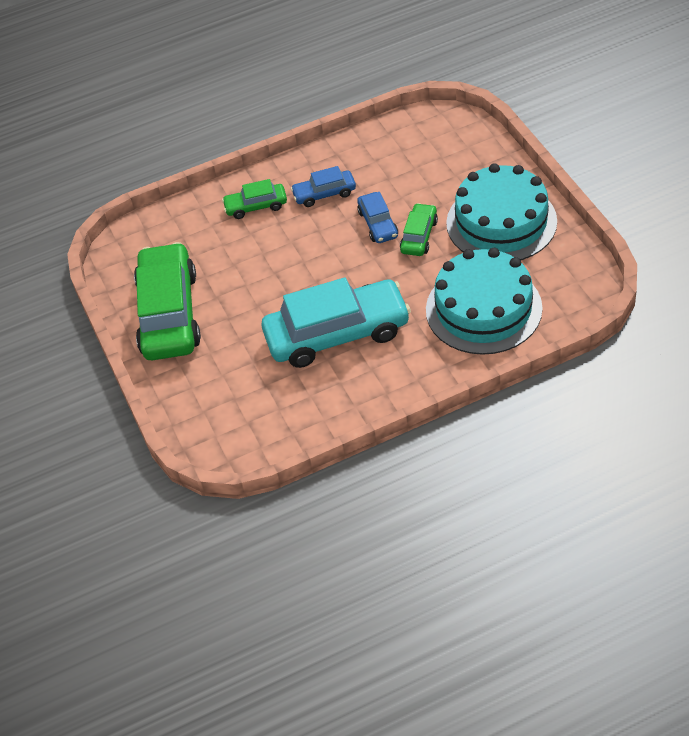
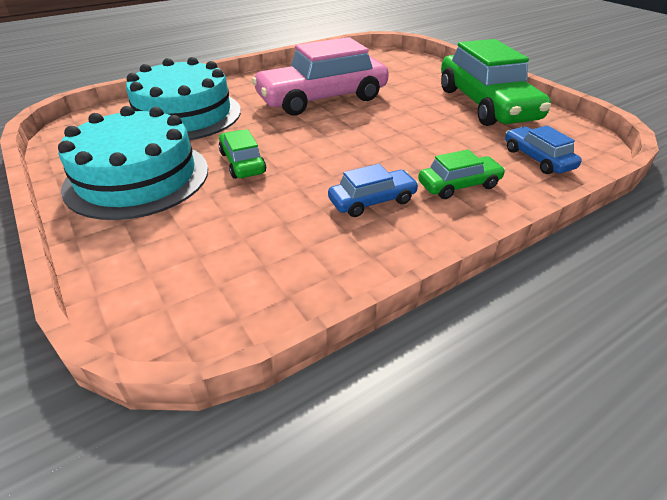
camera: 165 degrees right, 10 degrees down
turquoise car [262,277,411,368] -> pink car [252,37,389,115]
blue car [357,192,398,243] -> blue car moved to [505,125,582,174]
green car [400,203,438,256] -> green car turned 150 degrees clockwise [219,129,266,179]

